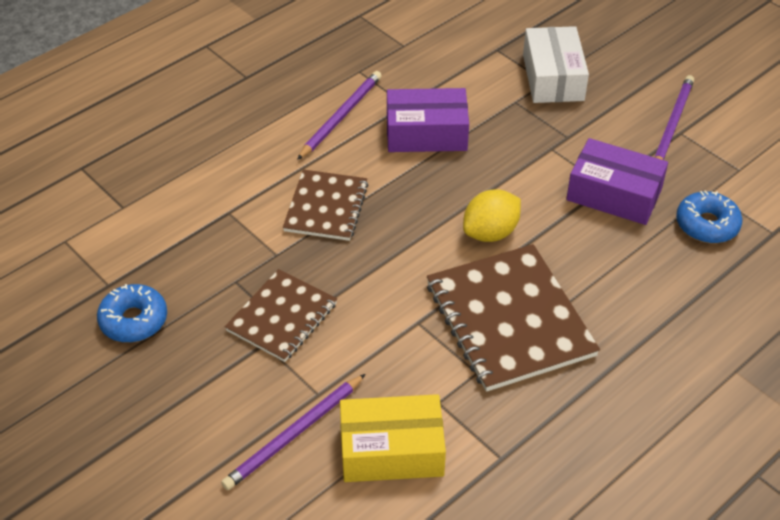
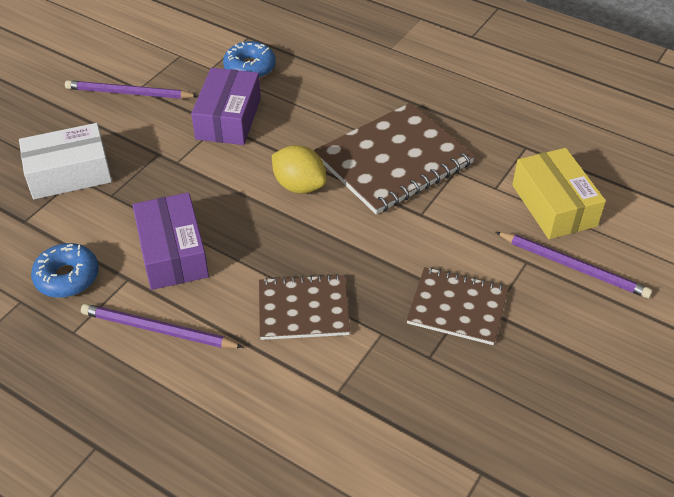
camera: 105 degrees left, 0 degrees up
blue donut [97,284,167,343] -> blue donut moved to [31,243,99,298]

